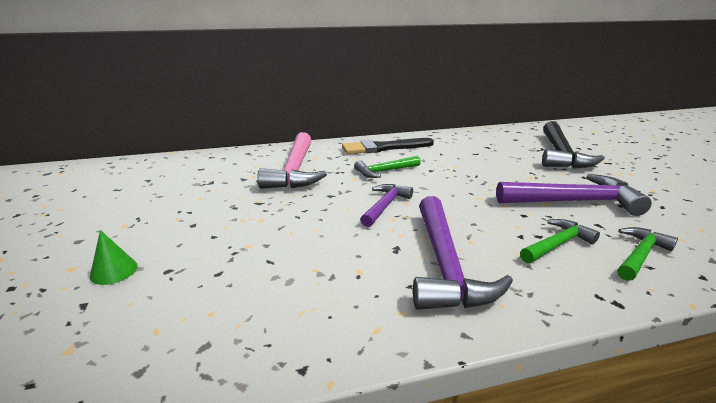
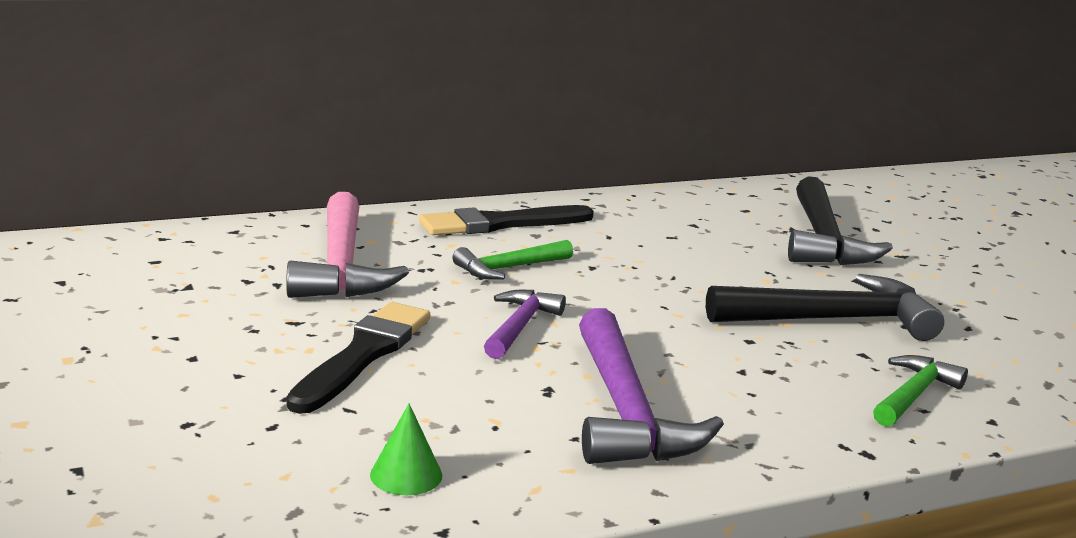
camera: 10 degrees left, 5 degrees down
green cone [90,230,138,285] -> green cone moved to [370,404,442,495]
purple hammer [496,174,652,216] -> black hammer [706,274,944,341]
green hammer [520,219,600,263] -> none
none -> black brush [286,302,430,414]

